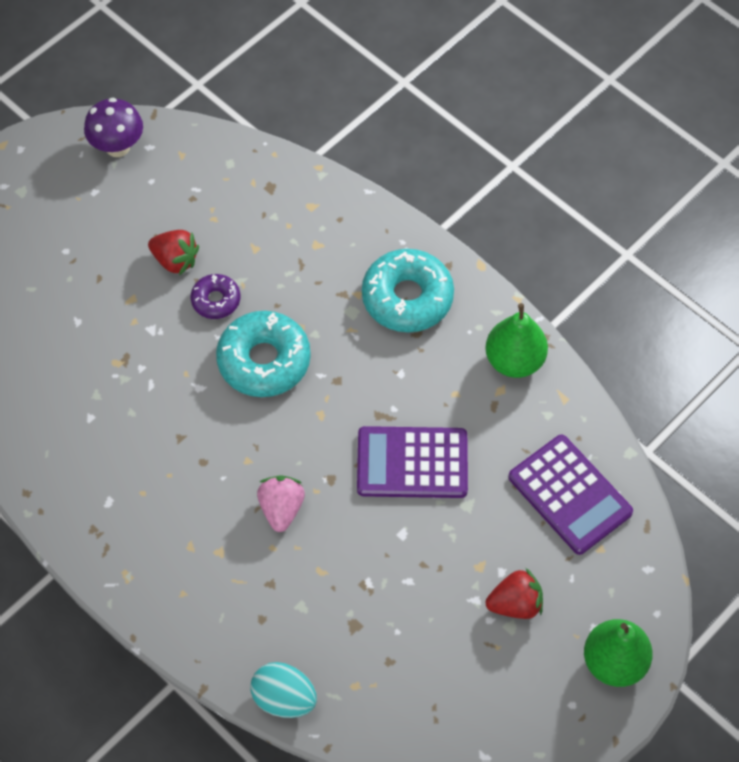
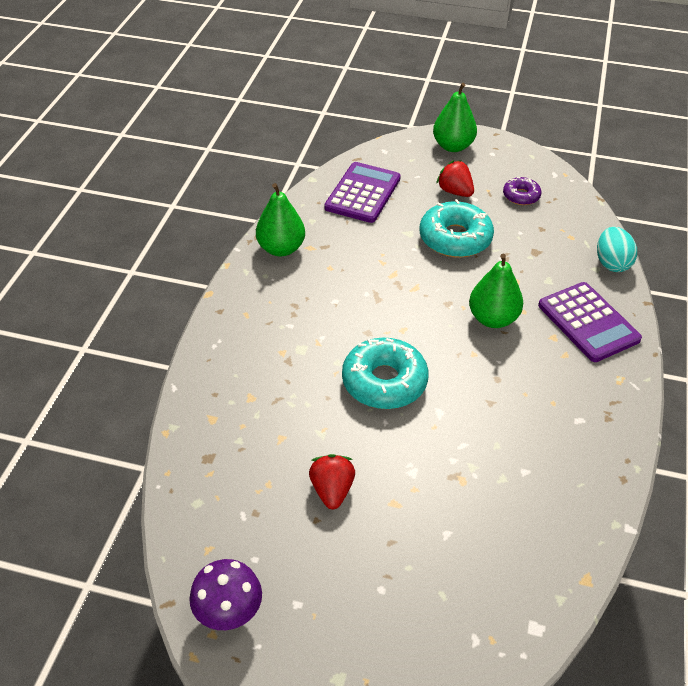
camera: 120 degrees left, 15 degrees down
purple donut [191,274,240,319] -> purple donut moved to [503,177,541,205]
pink strawberry [257,475,305,532] -> green pear [469,254,523,328]
purple calculator [357,426,468,498] -> purple calculator moved to [538,282,642,362]
turquoise donut [362,249,454,332] -> turquoise donut moved to [420,199,494,258]

